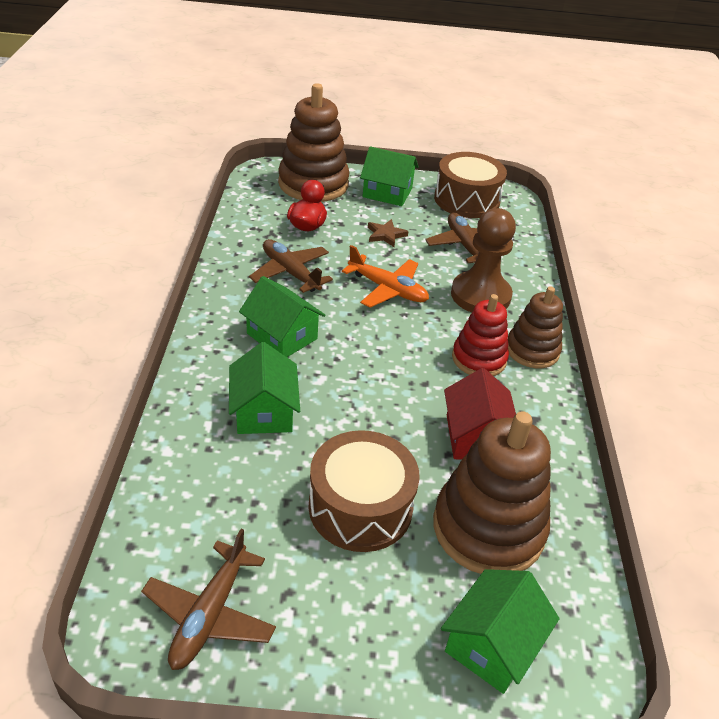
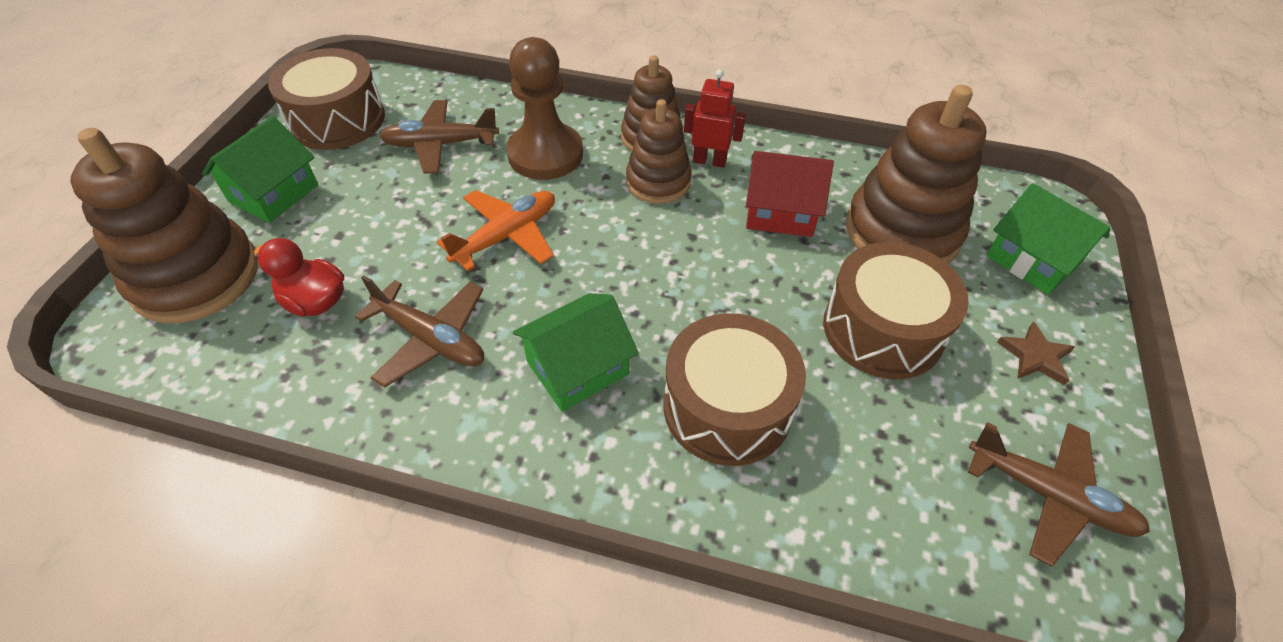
camera: 75 degrees left, 10 degrees up
green house [229,342,300,434] -> brown drum [663,313,806,466]
brown plane [249,239,333,293] -> brown plane turned 120 degrees counterclockwise [355,275,484,387]
brown star [368,219,409,247] -> brown star moved to [997,321,1075,385]
red stacking toy [452,294,509,376] -> brown stacking toy [626,99,692,204]
none -> red robot [684,69,746,168]

